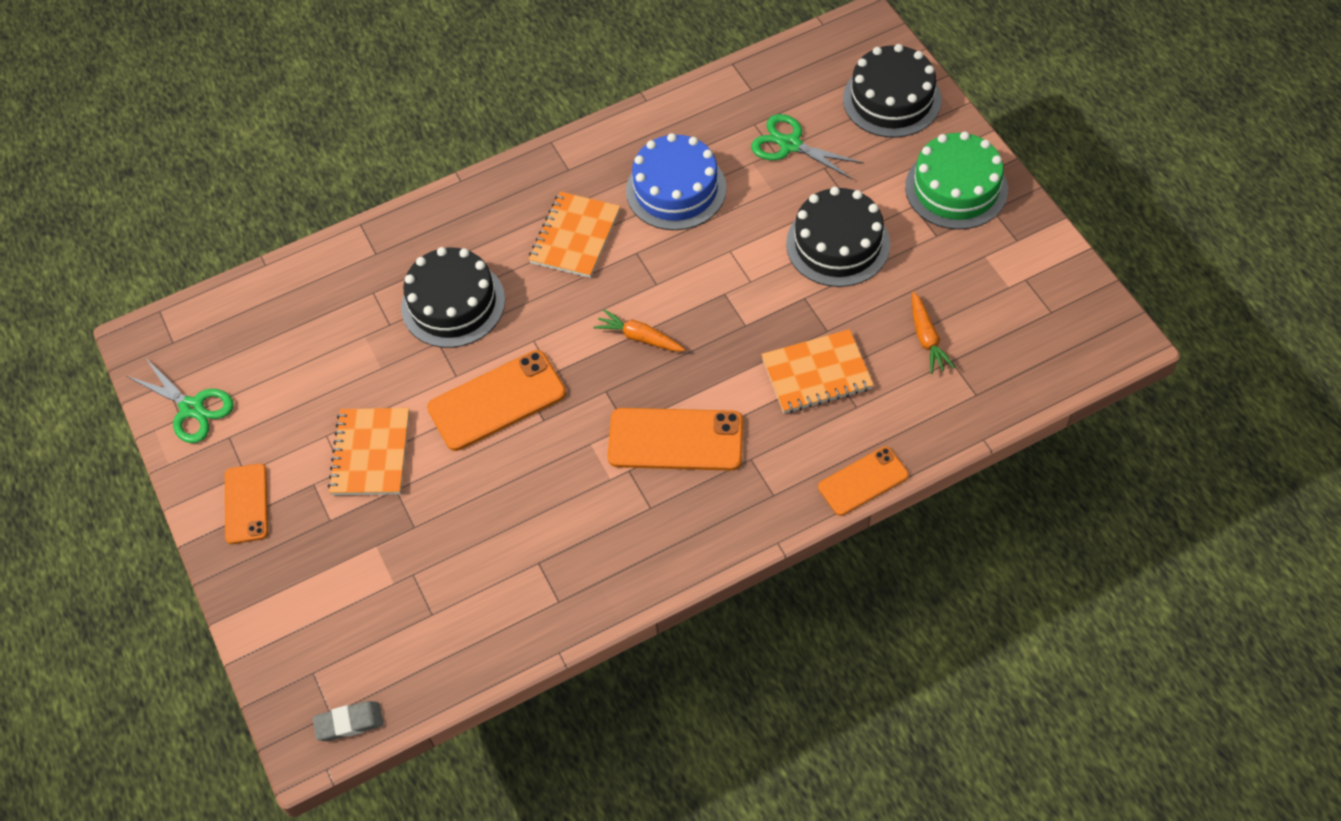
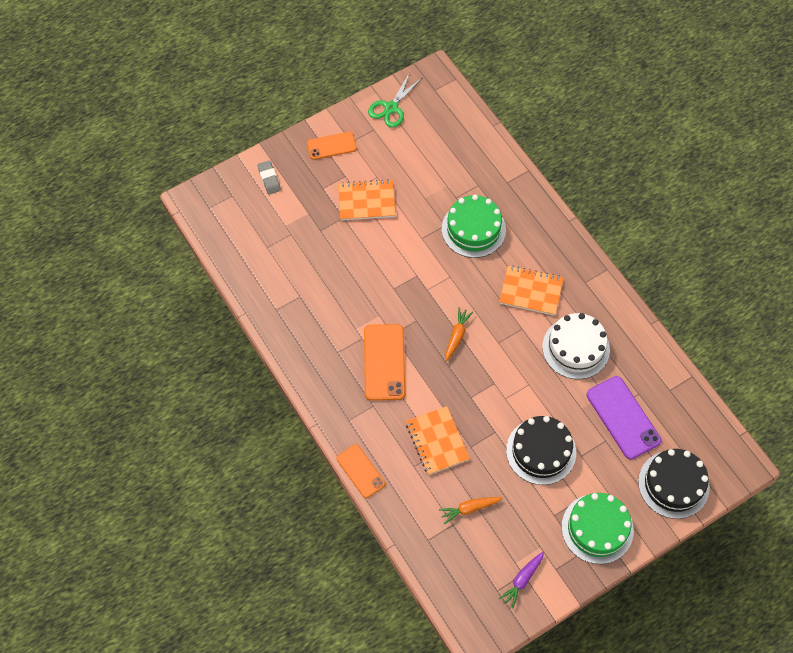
camera: 80 degrees right, 5 degrees up
grey eraser [313,701,384,741] -> grey eraser moved to [258,161,281,195]
black cake [401,247,505,348] -> green cake [442,195,506,258]
orange phone [427,350,566,451] -> none
blue cake [626,133,727,230] -> white cake [542,313,610,379]
green scissors [751,114,864,180] -> purple phone [586,376,661,460]
none -> purple carrot [499,552,544,609]

